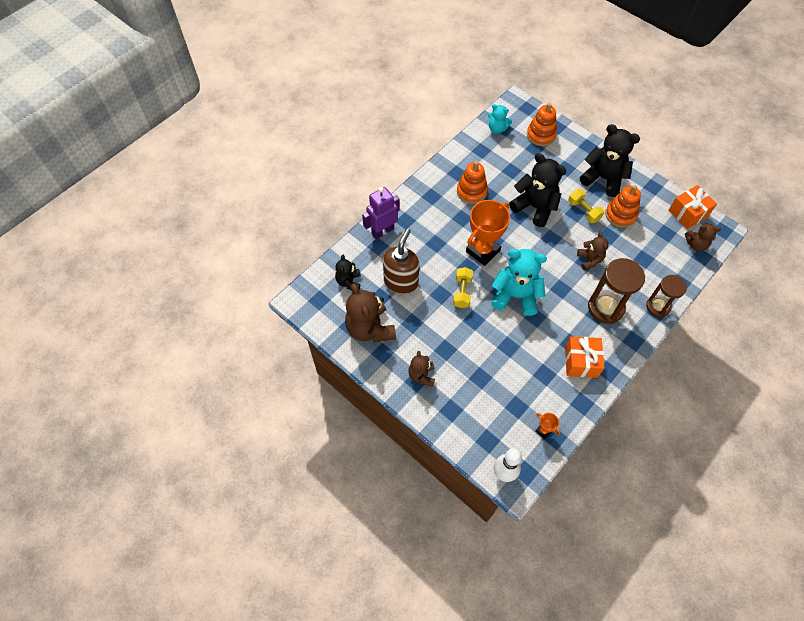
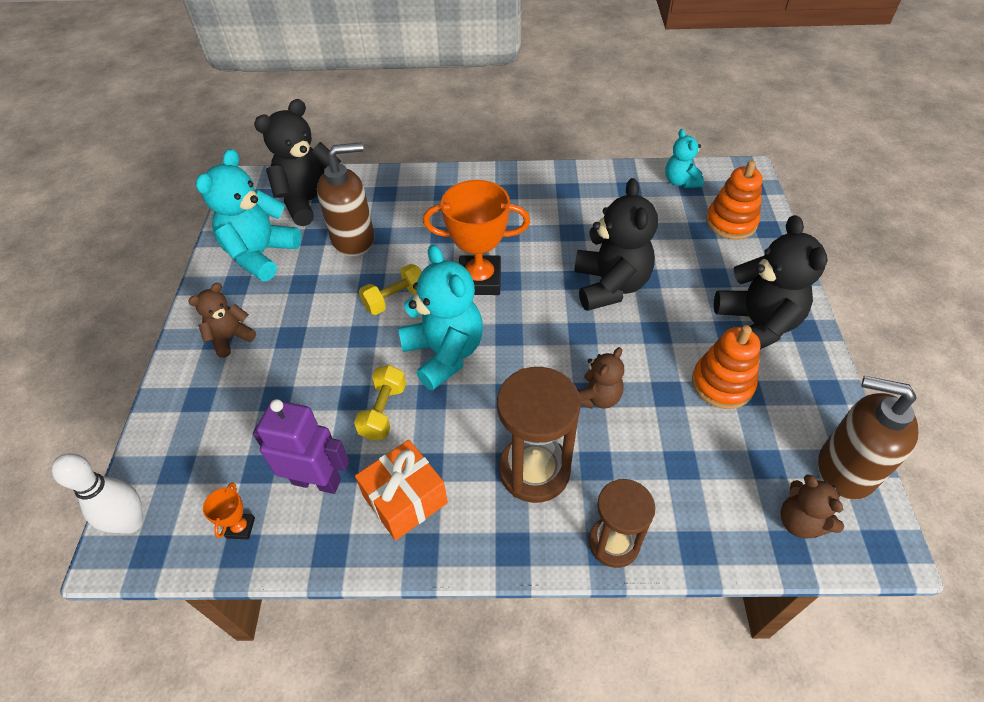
camera: 50 degrees right, 10 degrees down
black teddy bear [335,255,361,290] -> black teddy bear [254,99,341,226], size x1.81
brown teddy bear [345,283,396,343] -> turquoise teddy bear [196,149,301,281]
purple robot [362,187,400,239] -> purple robot moved to [253,399,349,494]
orange stacking toy [457,161,488,204] -> none
yellow dumbbell [568,189,604,223] -> yellow dumbbell moved to [354,365,406,441]
orange gift [668,185,717,229] -> brown soap dispenser [818,376,919,500]

